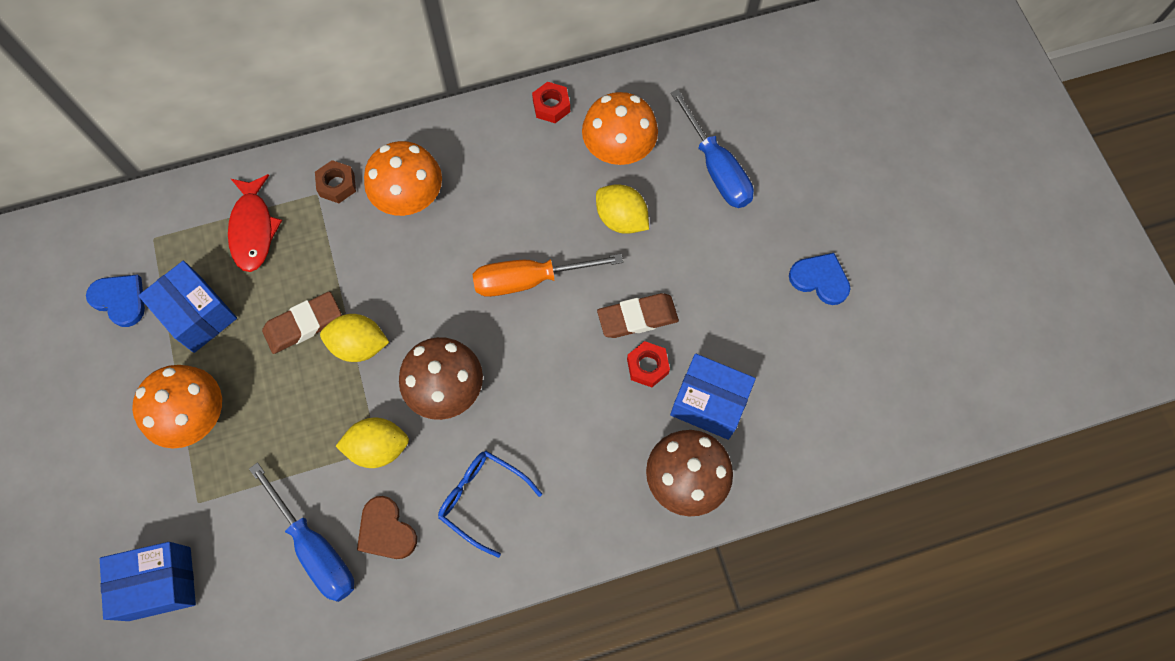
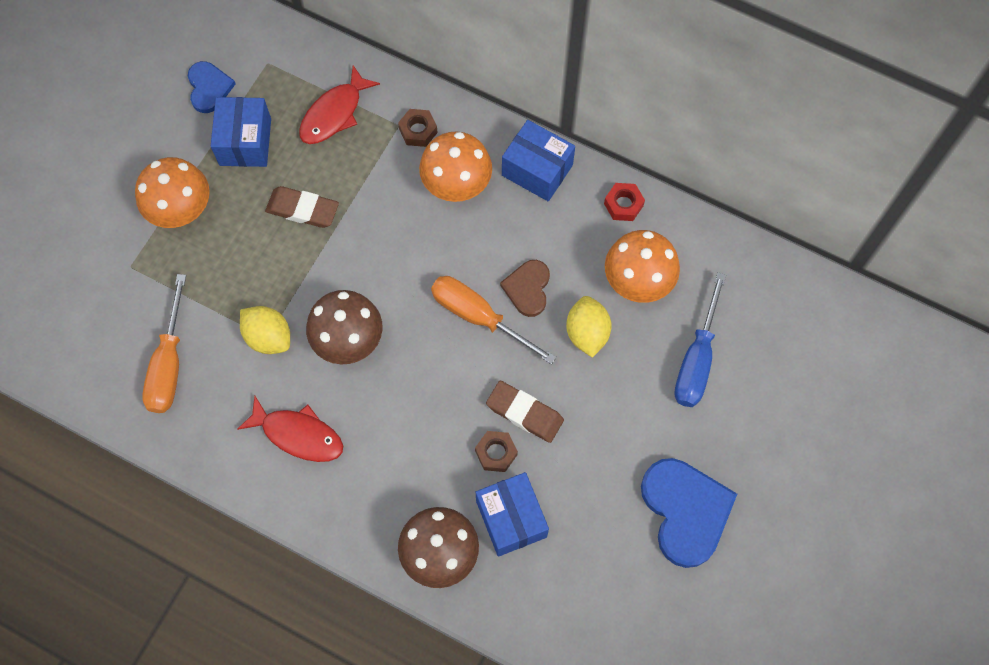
camera: 45 degrees right, 0 degrees up
blue box [100,542,196,621] -> blue box moved to [502,120,575,201]
blue screwdriver [249,462,354,602] -> orange screwdriver [142,274,186,413]
yellow lemon [320,314,389,362] -> none
brown heart [357,496,417,559] -> brown heart moved to [500,260,550,317]
blue glasses [438,451,542,558] -> red fish [237,396,343,462]
red nut [627,341,670,387] -> brown nut [475,431,518,472]
blue heart [789,253,851,305] -> blue heart [641,458,737,568], size x1.75

